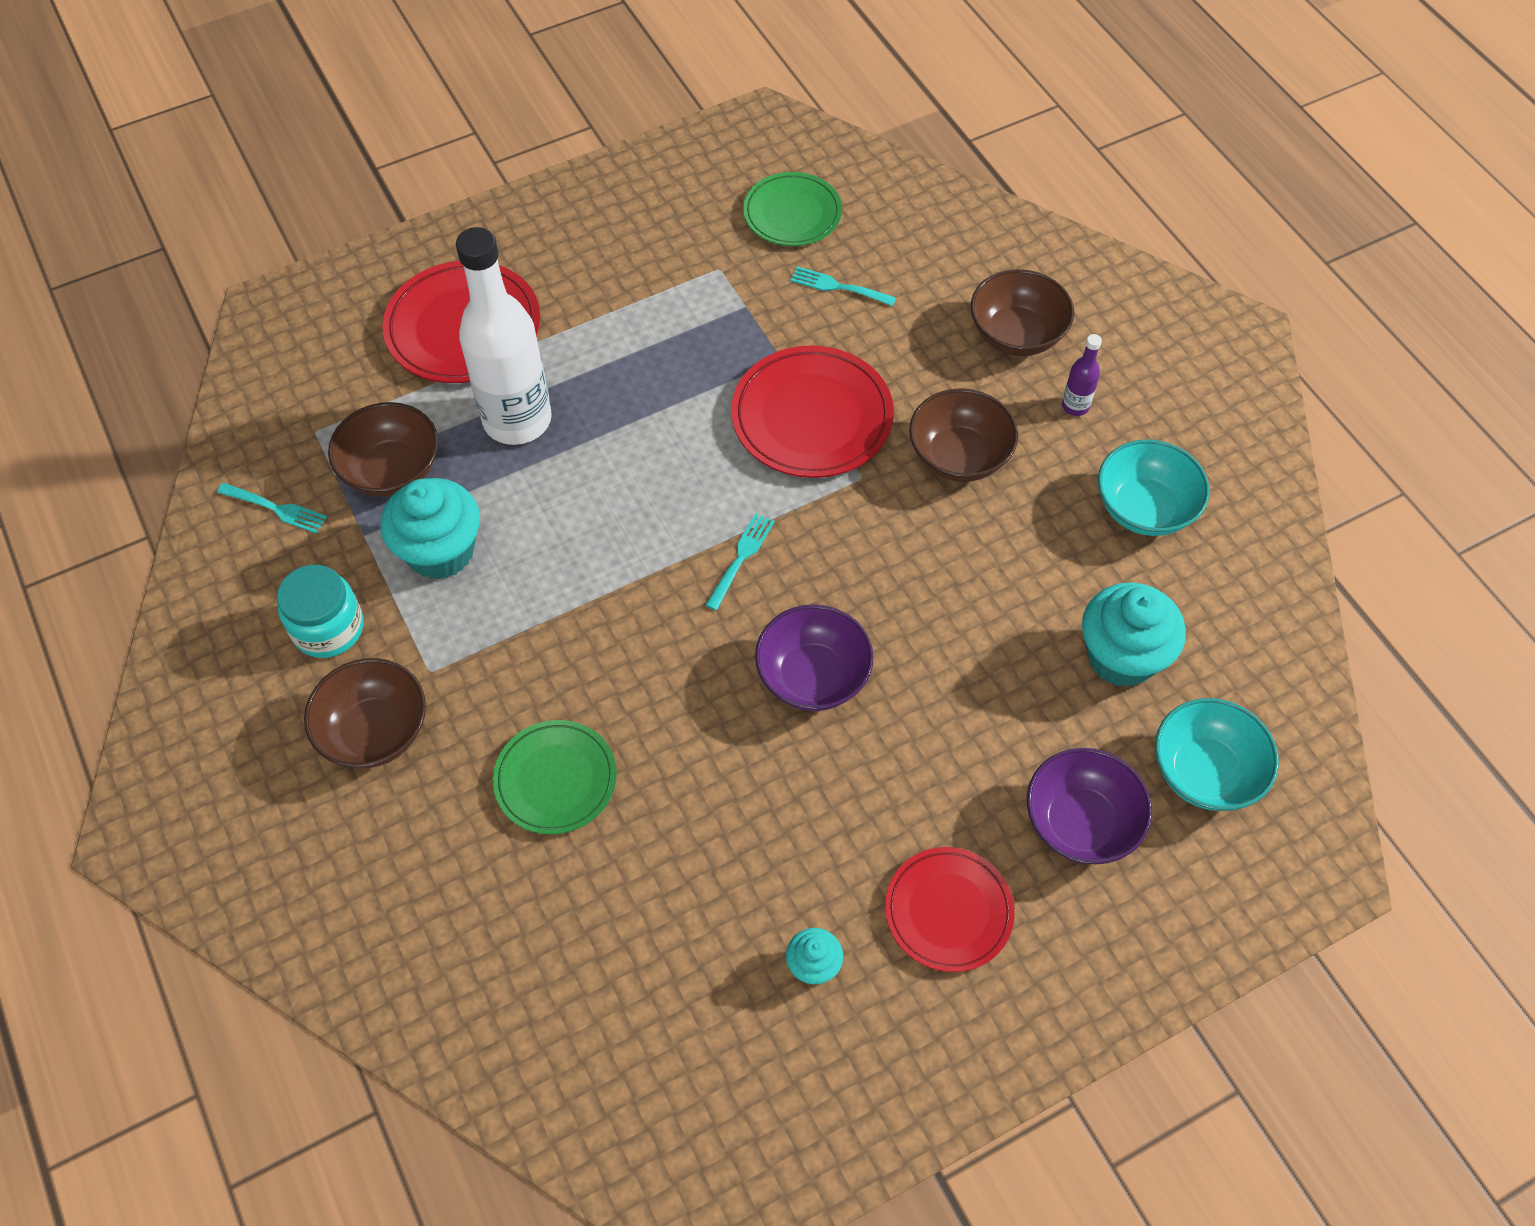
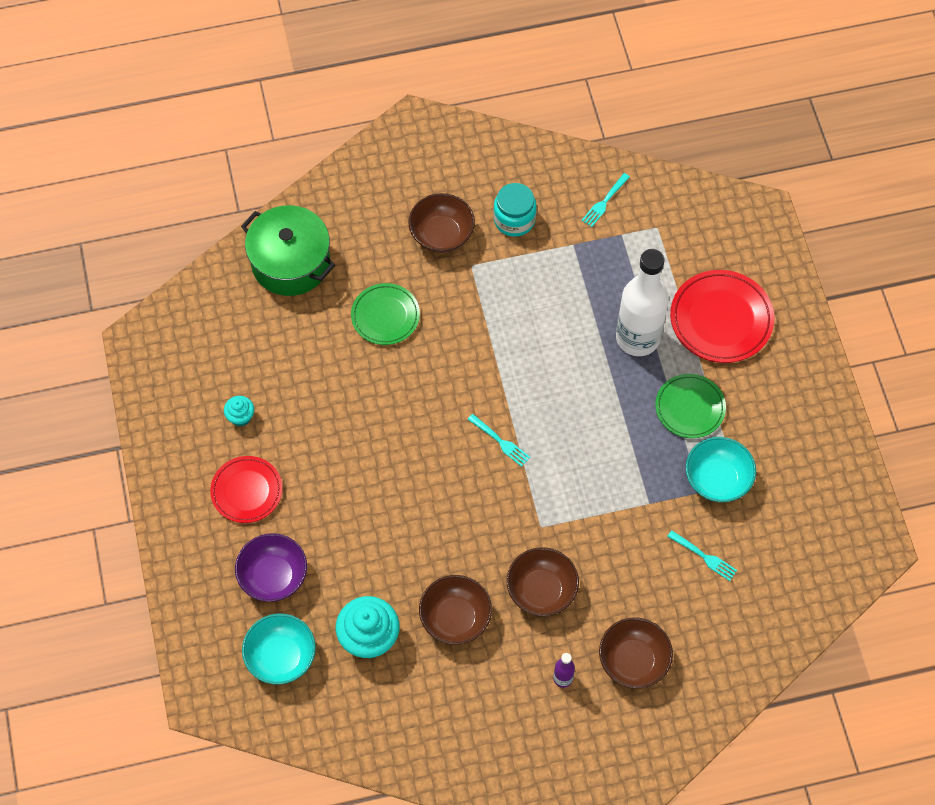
camera: 105 degrees right, 5 degrees up
brown bowl [328,402,438,497] -> brown bowl moved to [419,575,492,645]
turquoise cupcake [380,478,480,580] -> none
red plate [731,345,894,478] -> none
green plate [743,172,842,246] -> green plate moved to [655,374,726,438]
purple bowl [755,604,874,711] -> none
turquoise fork [790,266,896,306] -> turquoise fork turned 90 degrees clockwise [667,530,737,581]
turquoise bowl [1098,439,1210,536] -> turquoise bowl moved to [686,437,756,502]
none -> green pot [241,205,335,296]

